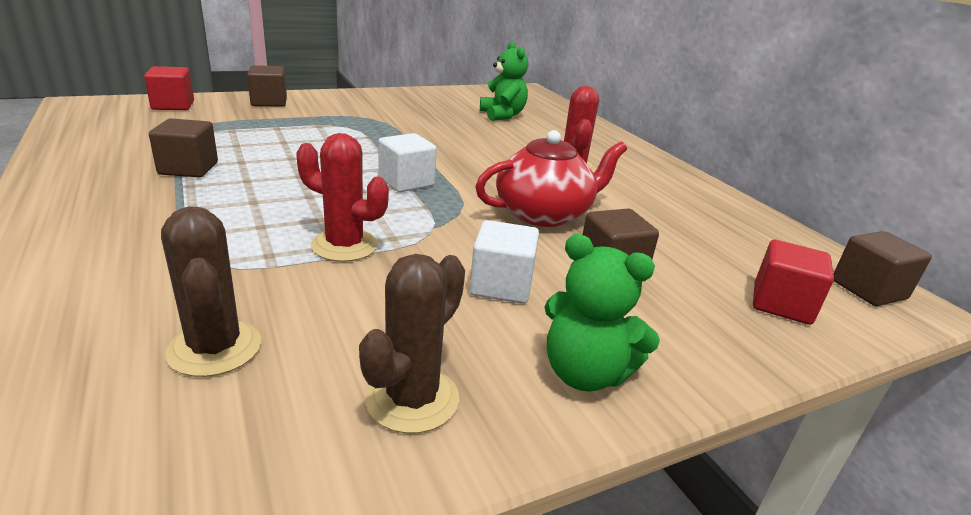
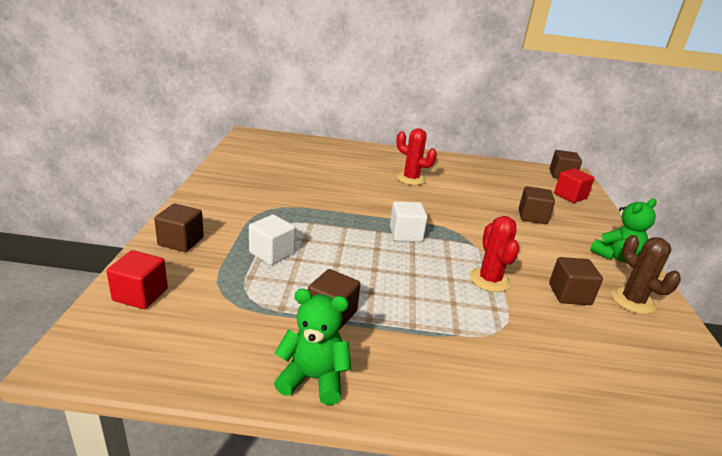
camera: 60 degrees left, 0 degrees up
brown cactus [161,206,261,377] -> none
red cactus [296,133,389,262] -> red cactus turned 60 degrees counterclockwise [470,216,520,292]
white cube [470,220,539,304] -> white cube moved to [249,215,295,265]
red teapot [475,130,627,227] -> none
green teddy bear [480,41,528,121] -> green teddy bear moved to [274,289,351,405]
none -> brown cube [549,257,603,305]

